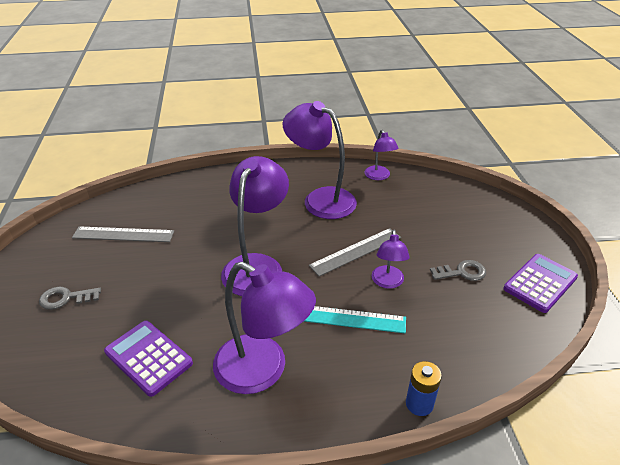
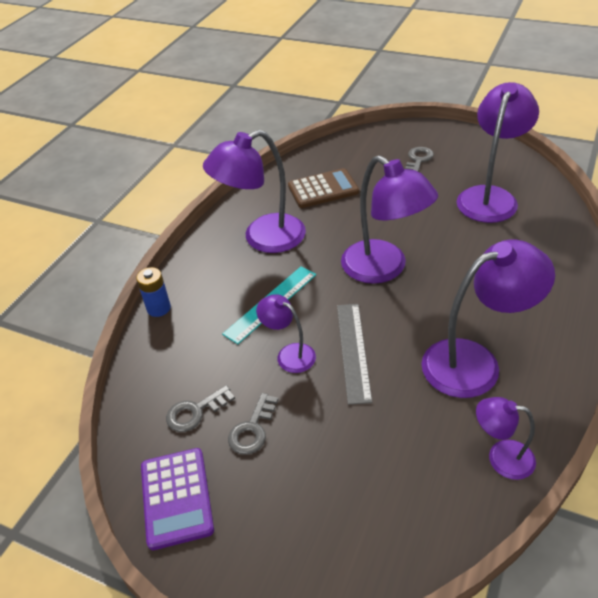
camera: 125 degrees right, 5 degrees up
grey ruler [72,226,174,242] -> purple lamp [456,82,539,223]
purple calculator [104,321,193,397] -> brown calculator [288,168,359,208]
none -> grey key [166,385,235,432]

